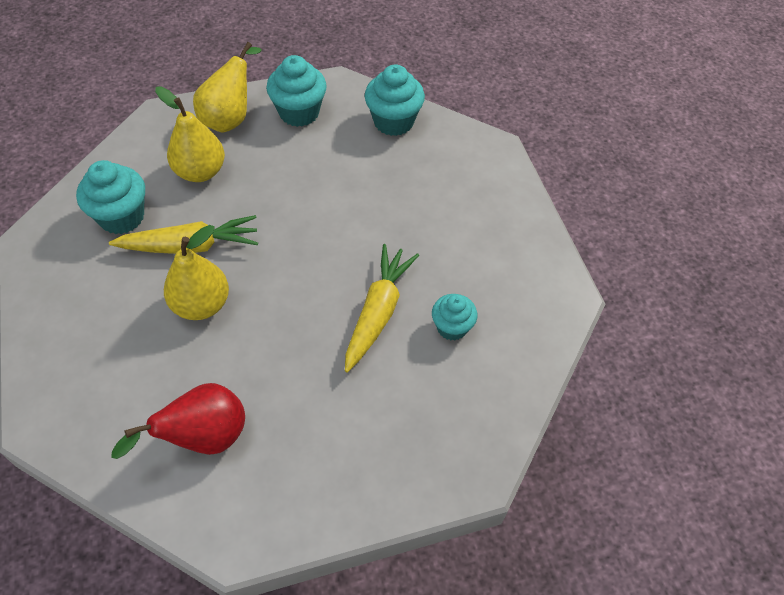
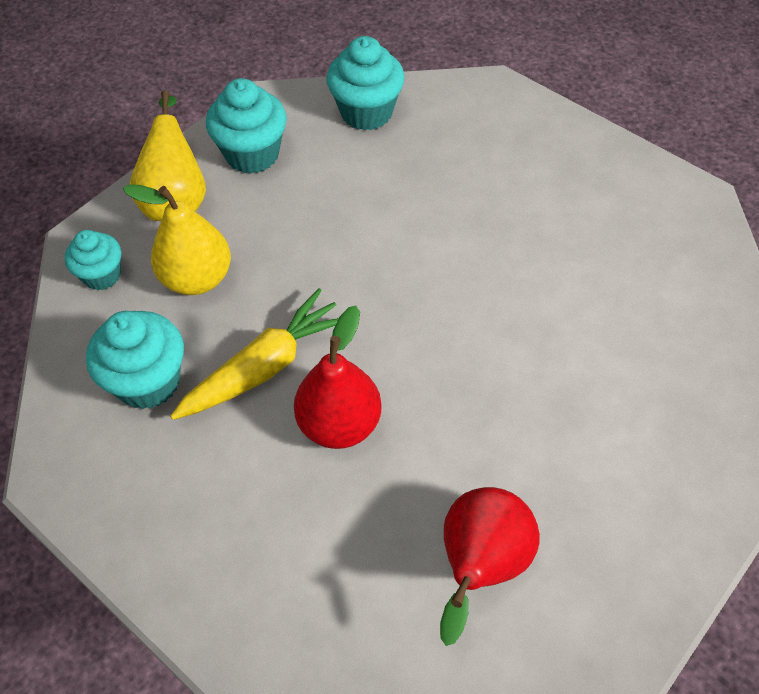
camera: 30 degrees left, 0 degrees up
yellow pear [164,225,229,320] -> red pear [294,306,382,449]
yellow carrot [345,244,419,372] -> none
turquoise cupcake [432,294,477,341] -> turquoise cupcake moved to [65,230,121,290]

